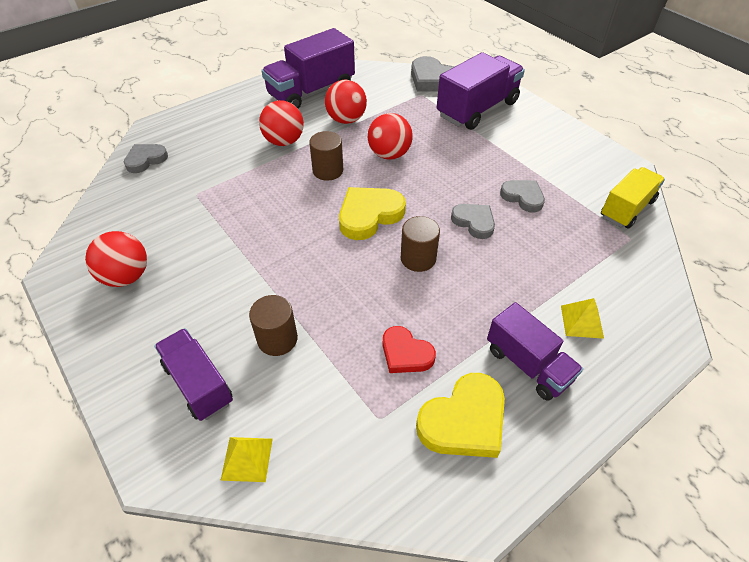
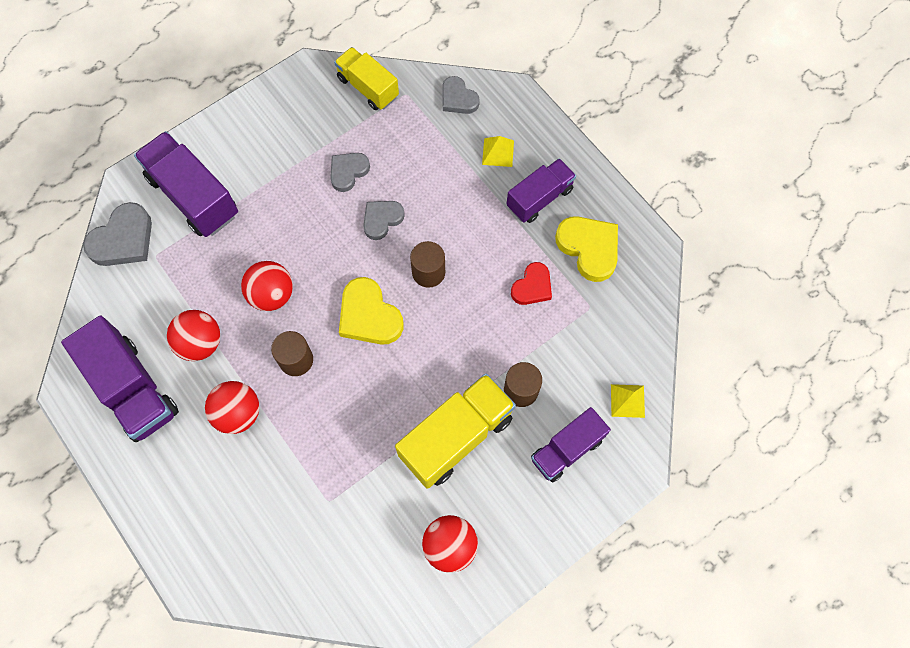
camera: 90 degrees left, 20 degrees up
grey heart [124,144,168,173] -> grey heart moved to [442,76,480,114]
none -> yellow truck [395,373,516,489]

